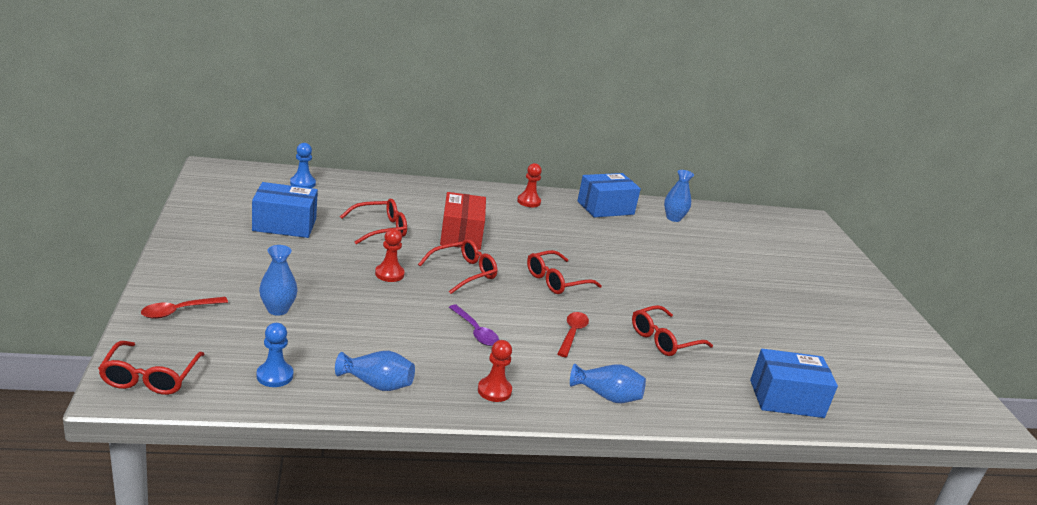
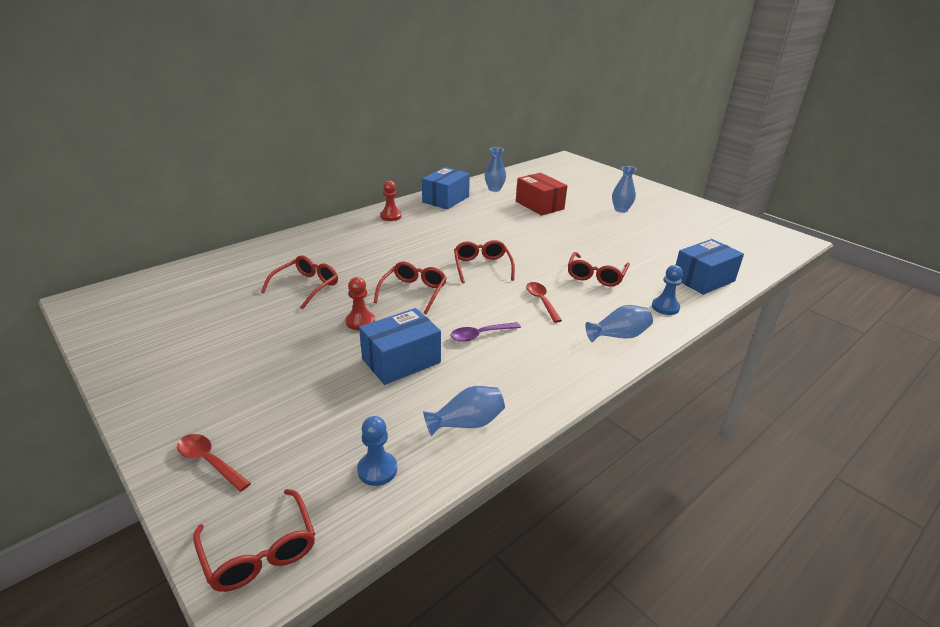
camera: 30 degrees left, 5 degrees up
red spoon [141,297,228,319] -> red spoon turned 105 degrees clockwise [177,434,251,492]
blue box [252,182,318,238] -> blue box moved to [359,308,441,385]
blue vase [259,245,297,315] -> blue vase moved to [612,166,636,213]
blue pawn [290,143,316,188] -> blue pawn moved to [652,265,683,315]
red box [440,192,486,250] -> red box moved to [516,173,567,216]
purple spoon [449,305,499,346] -> purple spoon turned 135 degrees clockwise [450,322,521,342]
red pawn [478,340,512,402] -> none
red glasses [527,250,602,294] -> red glasses turned 150 degrees clockwise [454,240,515,284]

